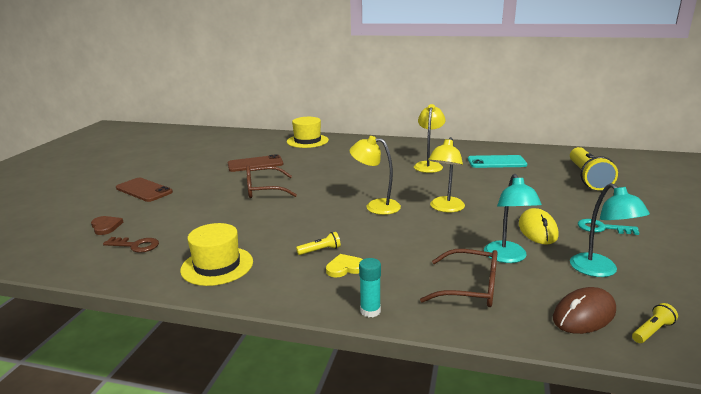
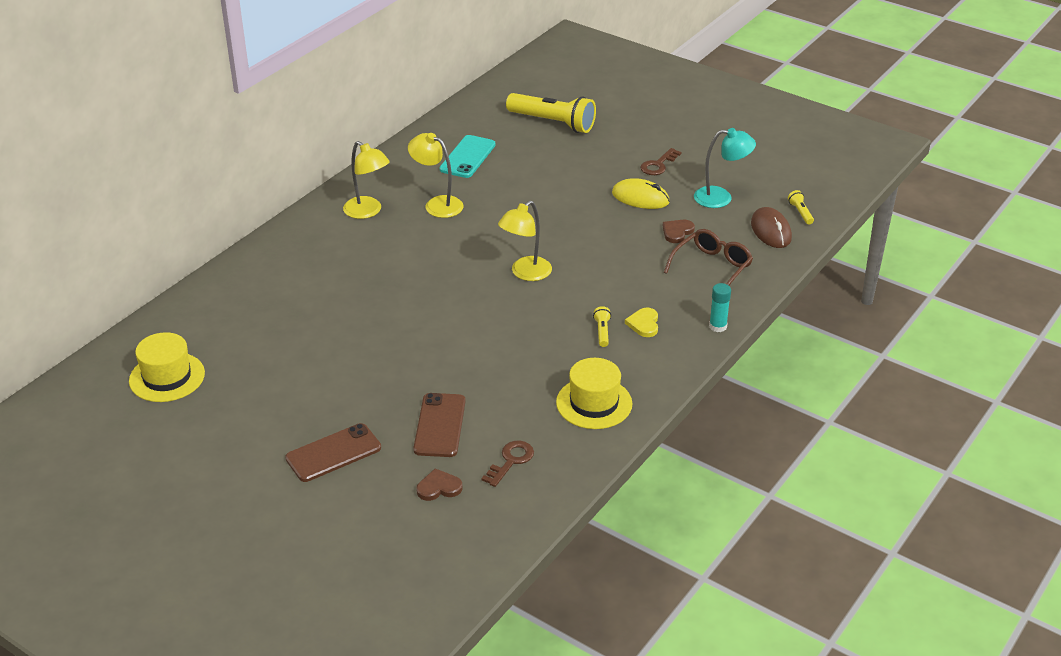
camera: 70 degrees left, 15 degrees up
brown phone [228,154,283,172] -> brown phone moved to [413,393,466,457]
brown glasses [246,165,297,198] -> none
yellow hat [287,117,329,148] -> yellow hat moved to [129,332,205,402]
yellow lamp [428,137,465,212] -> yellow lamp moved to [343,141,390,219]
turquoise lamp [484,174,542,263] -> brown heart [663,220,695,243]
turquoise key [578,219,639,235] -> brown key [640,148,682,175]

